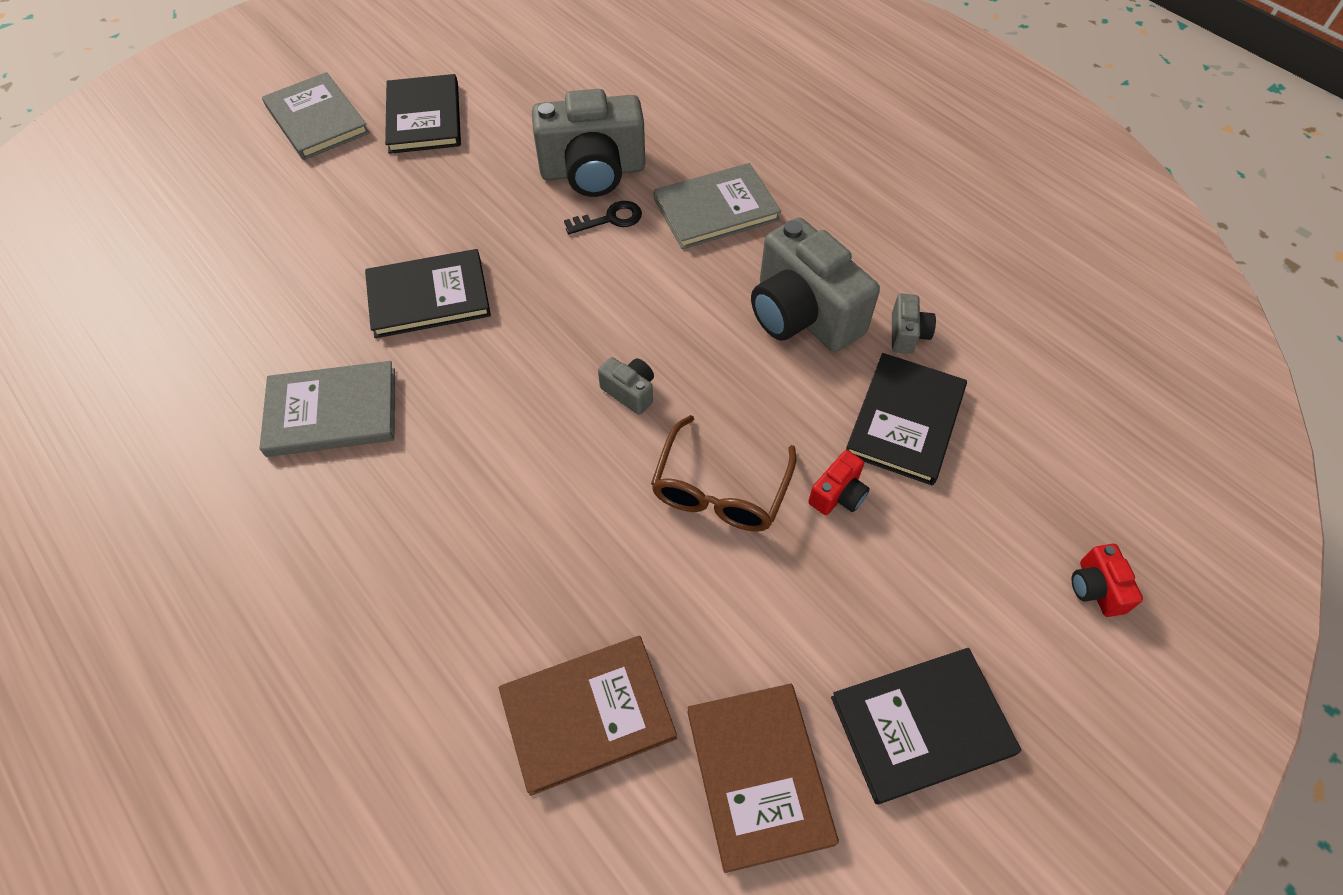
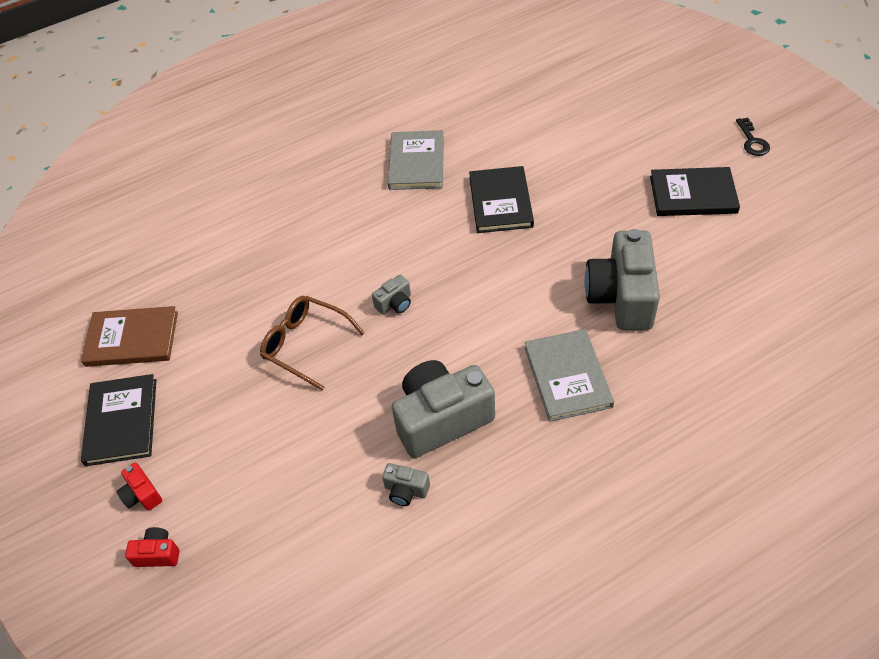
camera: 105 degrees right, 5 degrees down
grey book [262,72,370,160] -> none
brown book [499,636,677,796] -> none
black key [564,201,642,234] -> black key moved to [736,118,770,156]
red camera [808,450,870,515] -> red camera moved to [116,462,162,511]
black book [846,353,967,485] -> none

